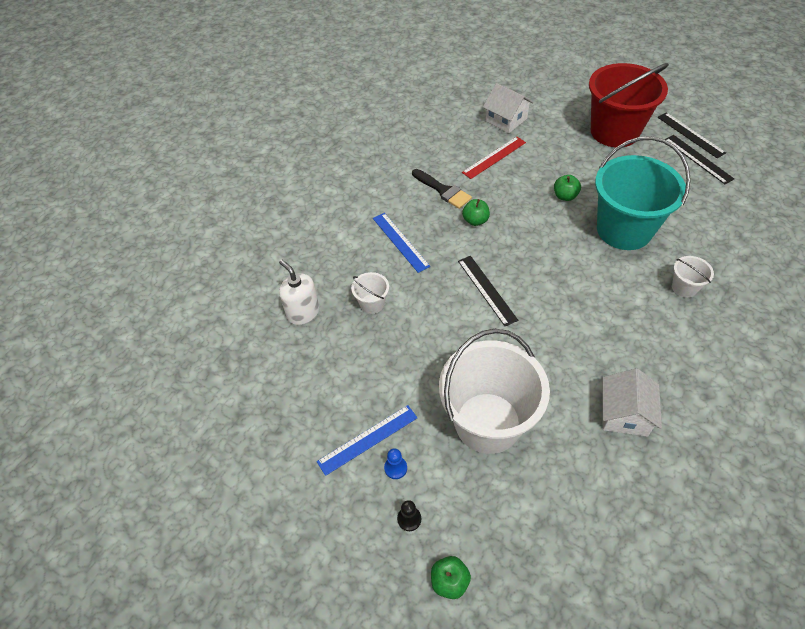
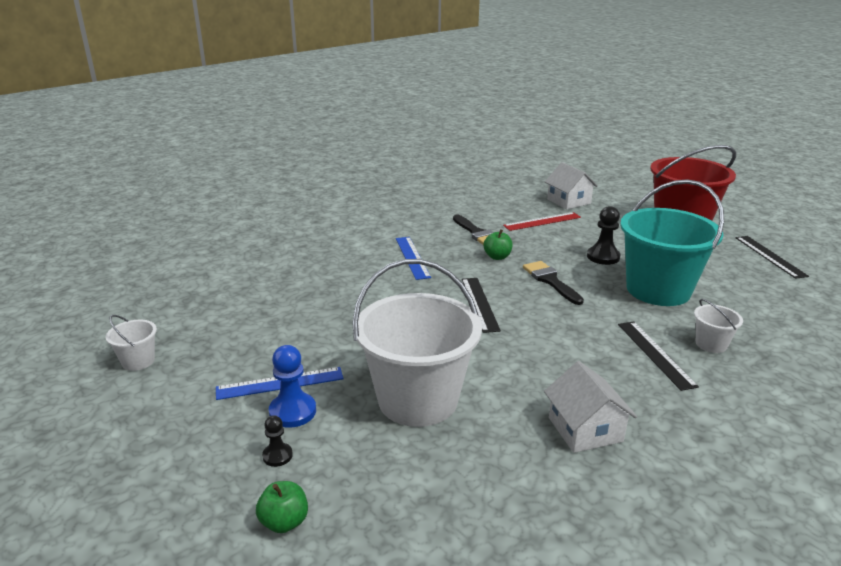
camera: 15 degrees right, 25 degrees down
white soap dispenser [279,260,319,325] -> none
white bucket [351,272,389,314] -> white bucket moved to [106,315,157,371]
blue pawn [384,448,407,479] -> blue pawn [269,345,316,428], size x1.71
green apple [554,175,581,201] -> black pawn [587,206,621,265]
white house [602,368,662,437] -> white house turned 45 degrees counterclockwise [544,361,637,453]
black ruler [657,112,726,158] -> black ruler moved to [618,322,699,391]
none -> black brush [523,261,584,305]

